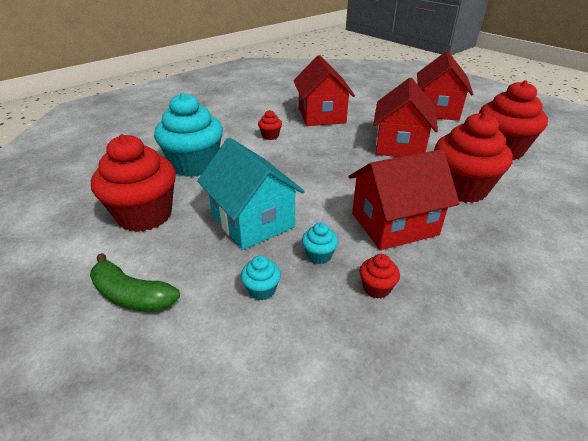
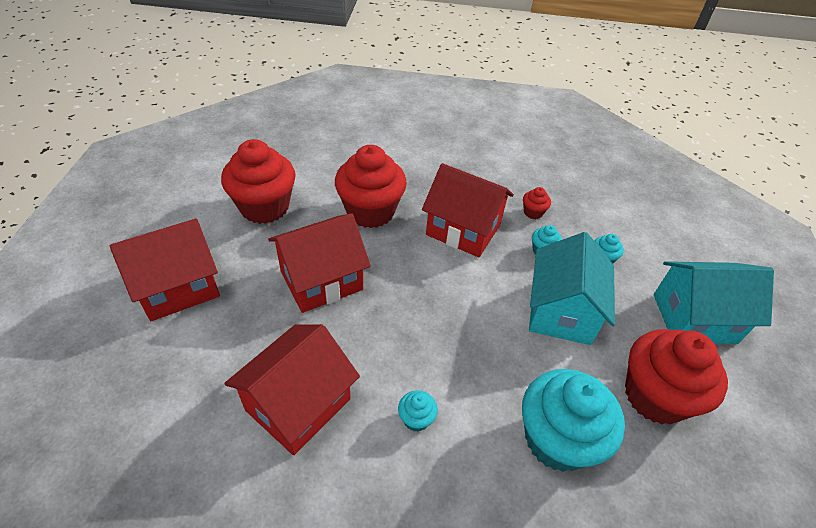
camera: 135 degrees left, 10 degrees up
green banana [90,253,180,312] -> turquoise house [654,261,774,344]
red cupcake [258,110,282,140] -> turquoise cupcake [398,390,438,432]

